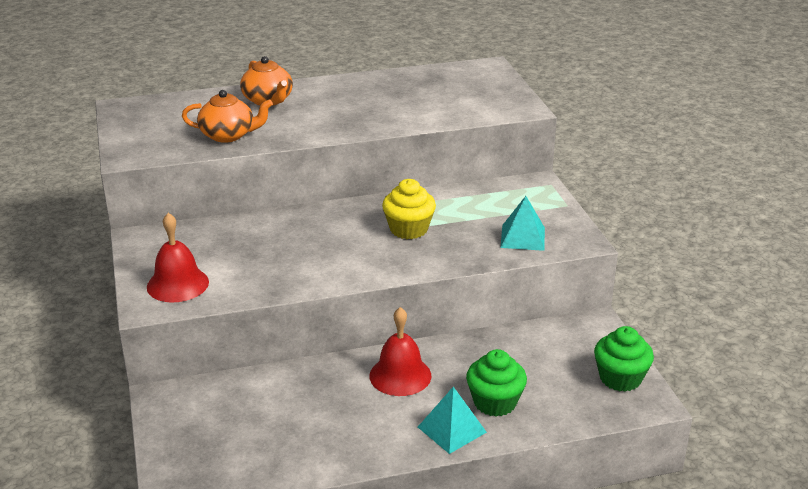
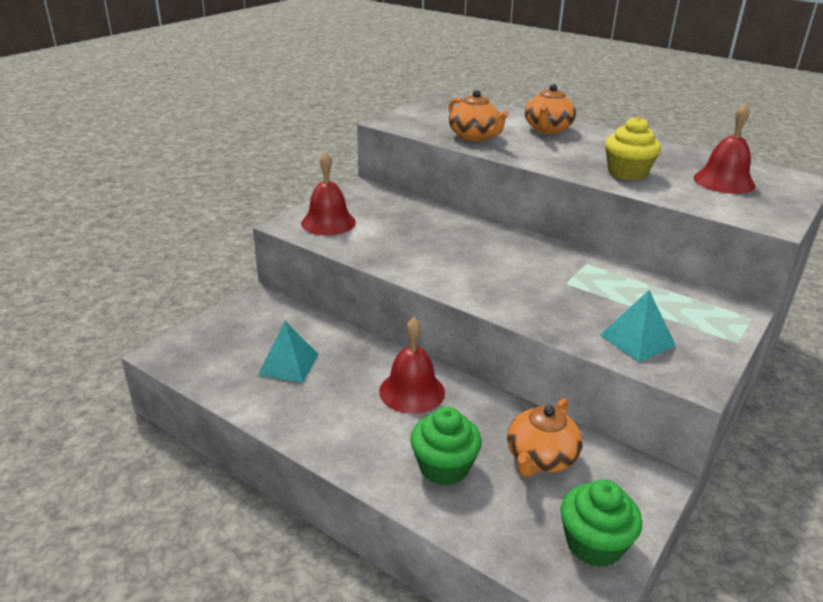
camera: 50 degrees right, 0 degrees up
yellow cupcake [382,179,436,239] -> yellow cupcake moved to [605,116,661,181]
turquoise pyramid [418,387,487,454] -> turquoise pyramid moved to [258,321,319,382]
none -> orange teapot [507,398,583,477]
none -> red bell [694,103,755,194]

